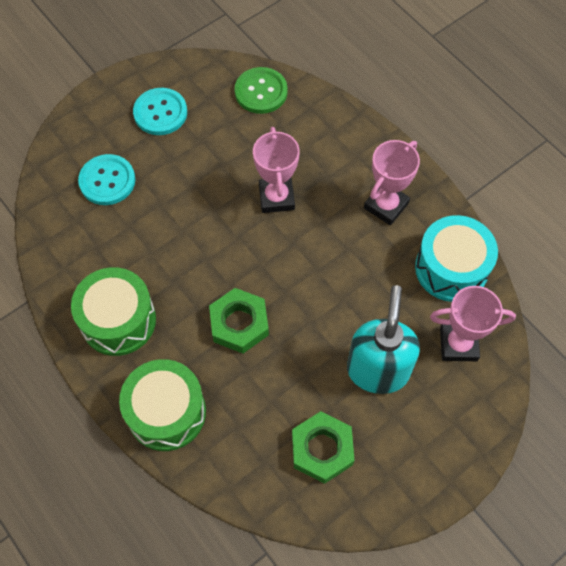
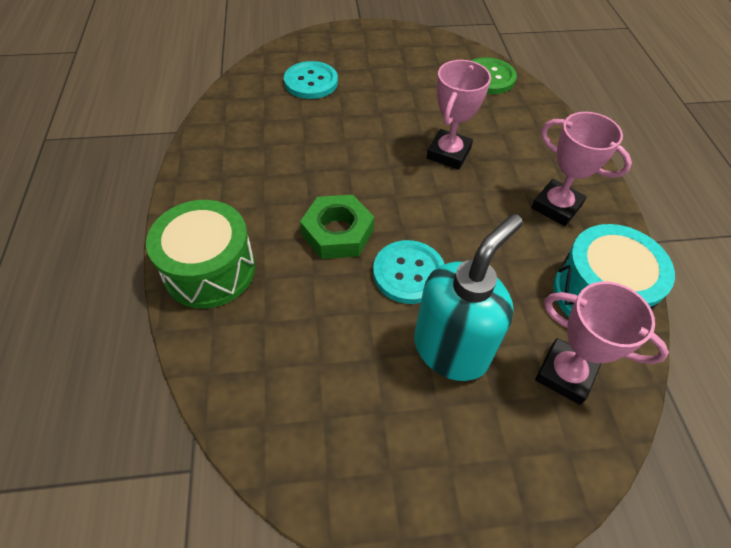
camera: 30 degrees right, 10 degrees down
green drum [71,267,156,356] -> none
turquoise button [133,88,187,135] -> turquoise button moved to [373,240,444,304]
green nut [292,411,355,484] -> none
pink trophy [364,140,420,225] -> pink trophy turned 60 degrees clockwise [531,112,632,226]

